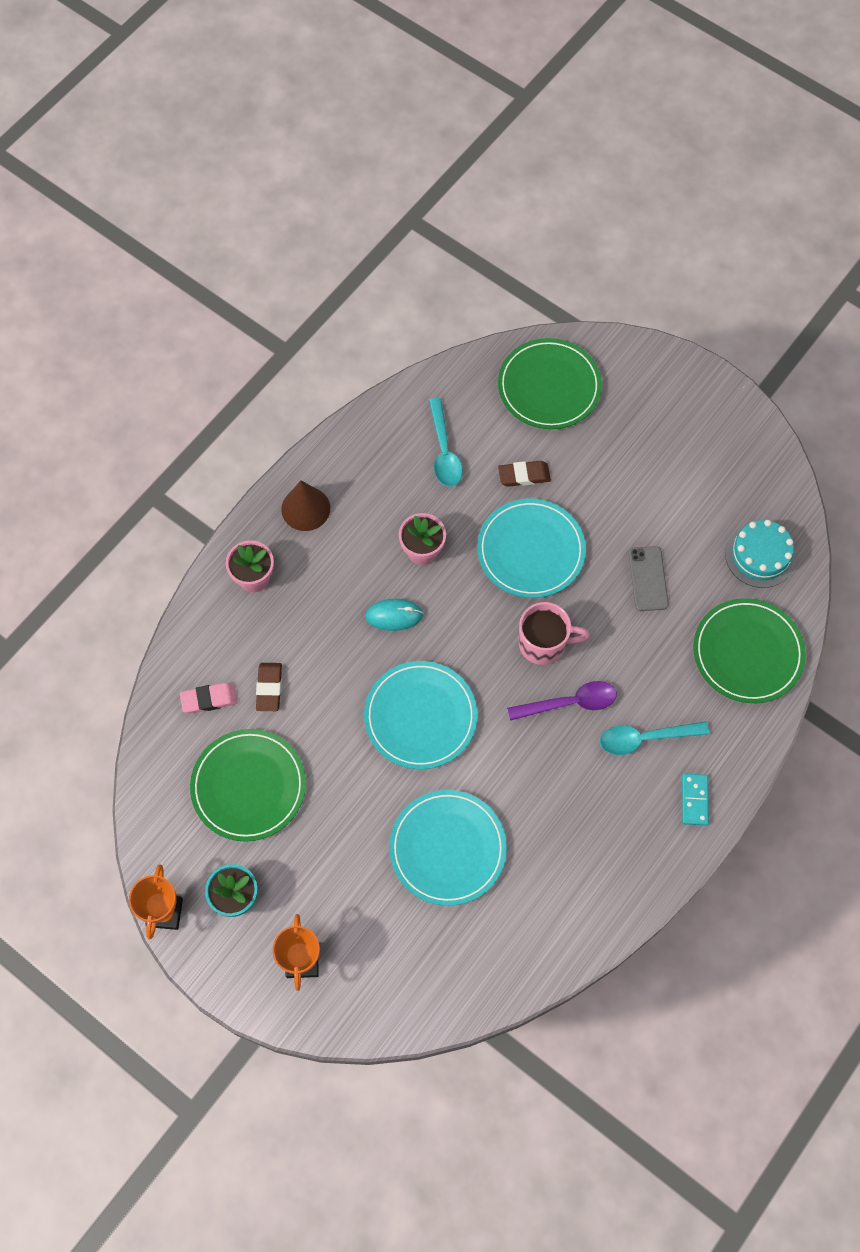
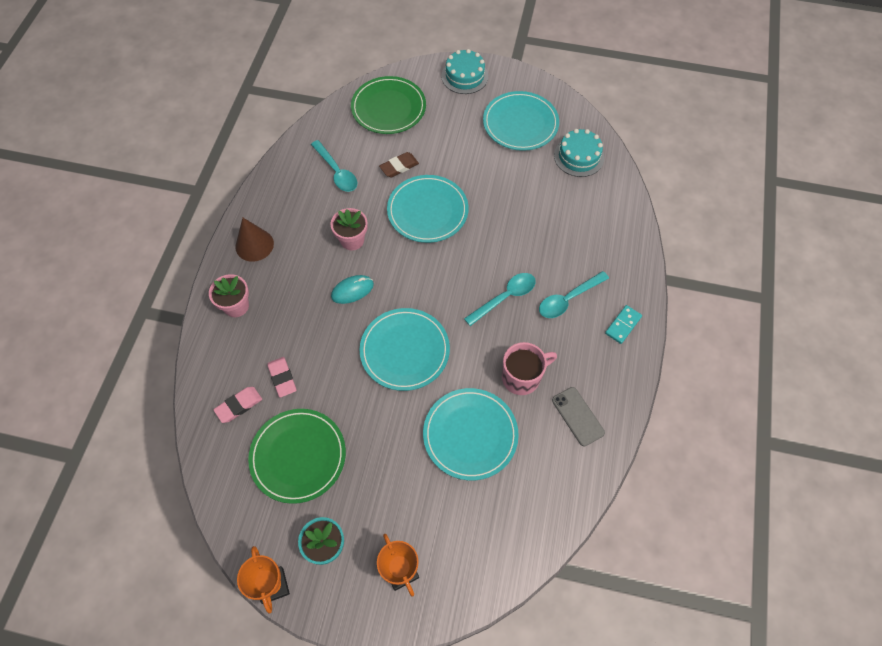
camera: 25 degrees left, 5 degrees down
brown eraser [256,663,282,711] -> pink eraser [267,357,297,398]
purple spoon [507,681,617,721] -> turquoise spoon [464,273,536,326]
pink mug [519,602,590,665] -> pink mug moved to [502,342,557,395]
grey phone [629,546,669,611] -> grey phone moved to [552,387,605,446]
turquoise domino [682,773,709,826] -> turquoise domino turned 60 degrees clockwise [605,305,642,344]
green plate [693,598,806,703] -> none
none -> turquoise cake [441,49,488,94]
none -> turquoise plate [483,91,559,151]

